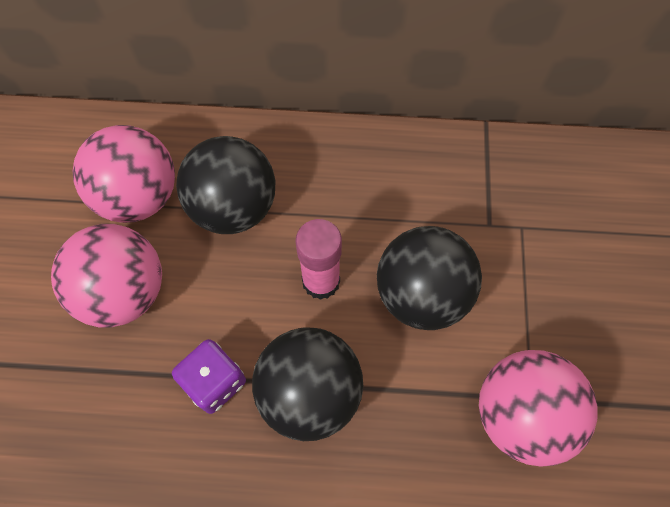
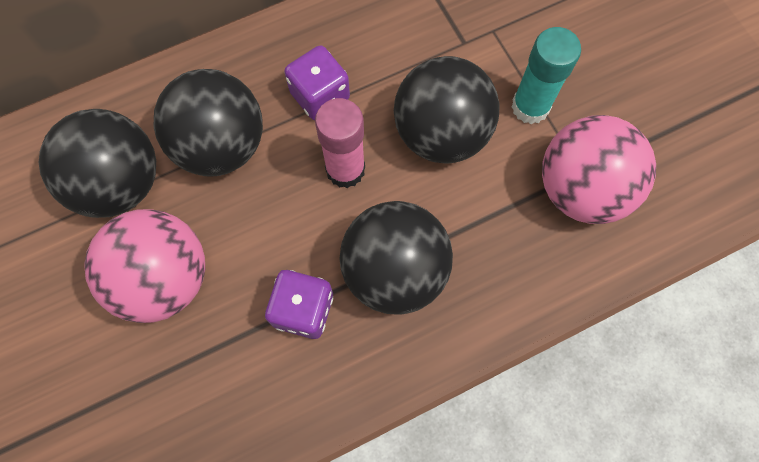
camera: 30 degrees left, 5 degrees up
pink ball [72,125,175,223] -> black ball [38,109,156,218]
none -> purple dice [284,45,350,120]
none -> turquoise glue stick [511,27,581,124]

